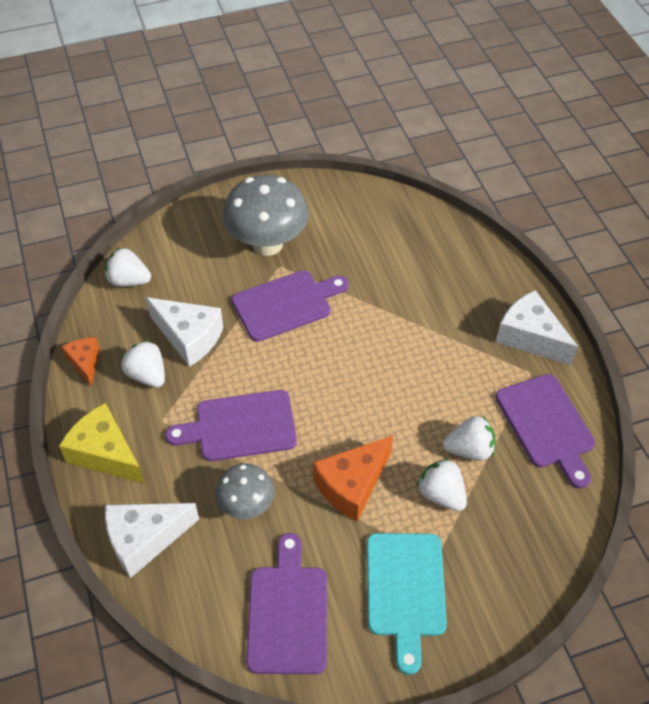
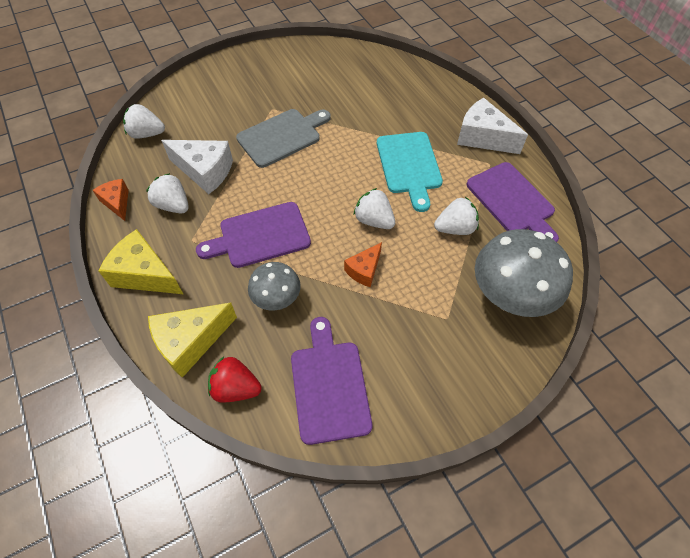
camera: 10 degrees left, 5 degrees up
white cheese [105,503,199,578] -> yellow cheese [148,303,237,378]
grey mushroom [223,175,309,256] -> grey mushroom moved to [475,229,573,317]
purple cutting board [232,270,349,342] -> grey cutting board [236,109,331,168]
orange cheese [313,435,393,521] -> orange cheese [344,242,382,287], size x0.59
turquoise cutting board [367,533,447,675] -> turquoise cutting board moved to [377,132,443,212]
white strawberry [417,458,467,511] -> white strawberry moved to [354,188,395,229]
none -> red strawberry [208,356,262,403]

